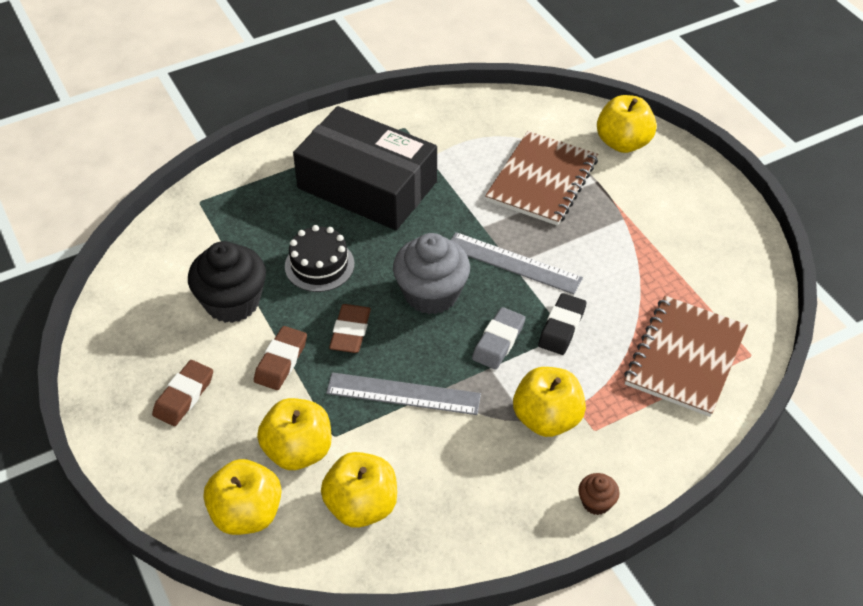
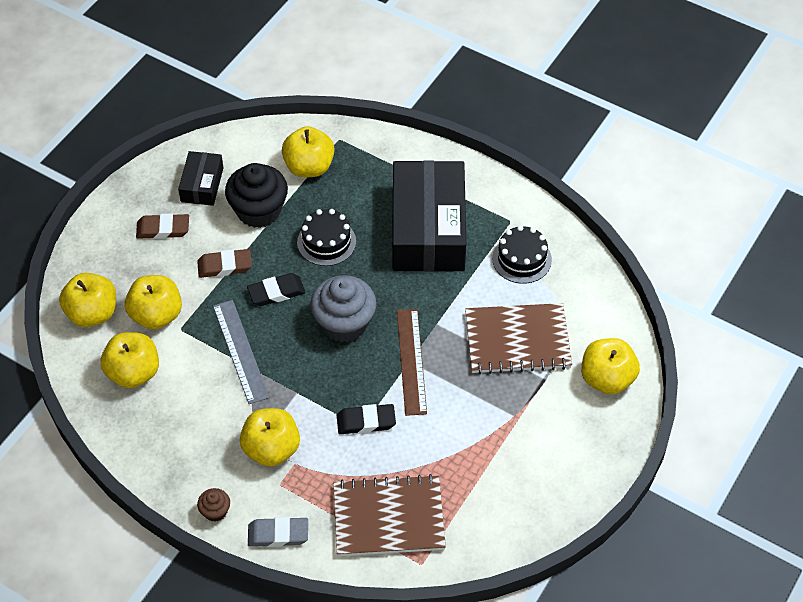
camera: 60 degrees right, 5 degrees up
brown eraser [329,304,371,353] -> black eraser [247,273,306,306]
grey ruler [451,232,583,294] -> brown ruler [397,309,427,416]
grey eraser [472,307,525,370] -> grey eraser moved to [248,517,308,547]
none -> black box [178,151,223,206]
none -> yellow apple [282,126,335,177]
none -> black cake [492,225,552,284]

